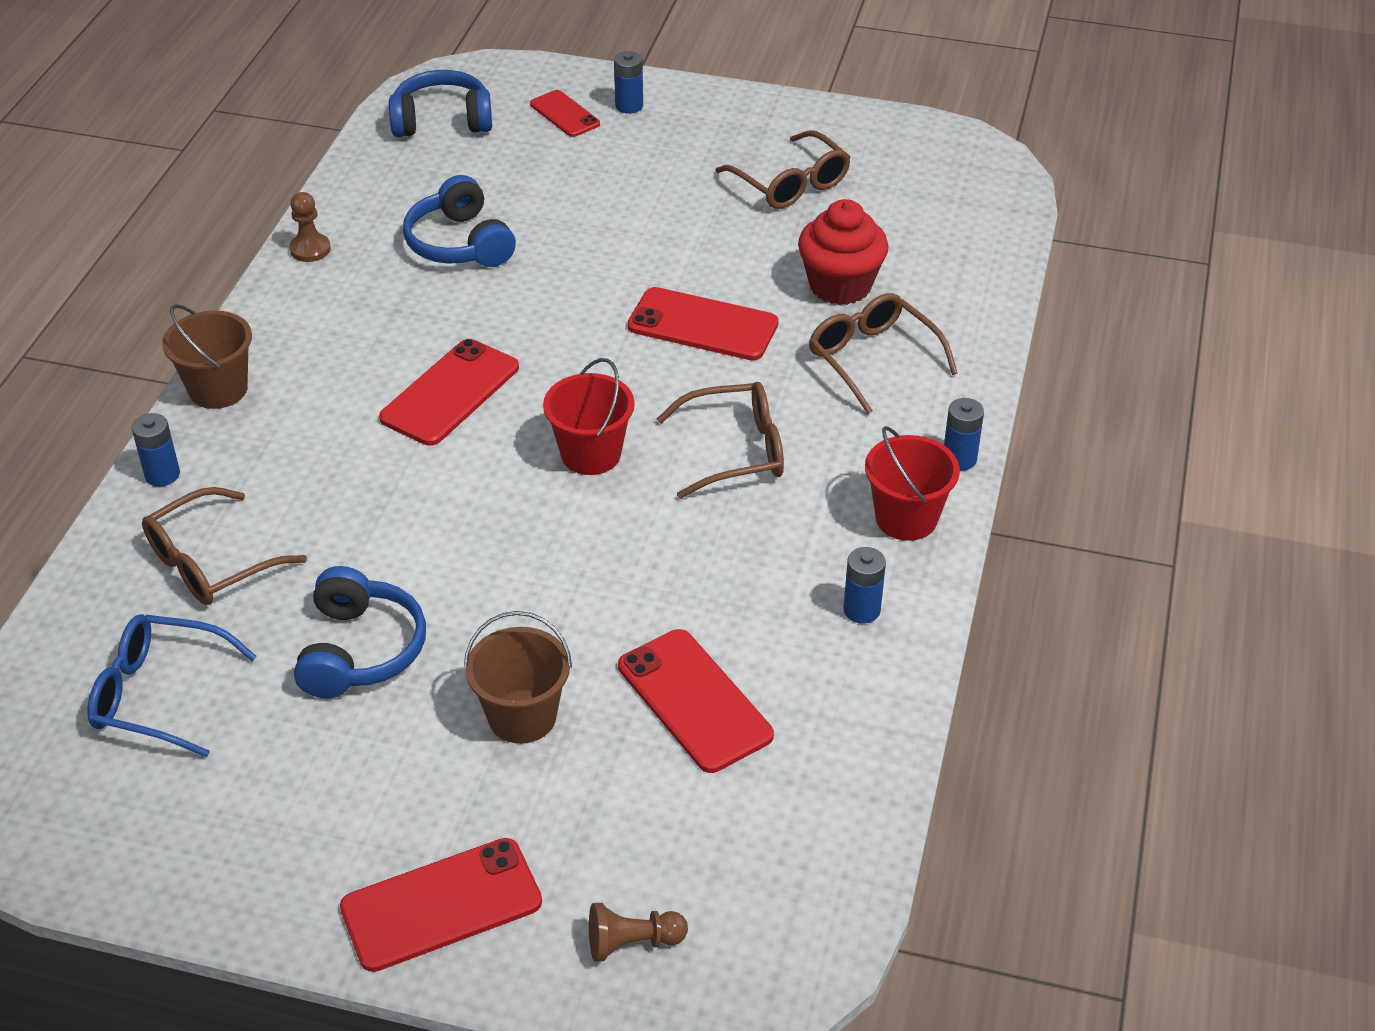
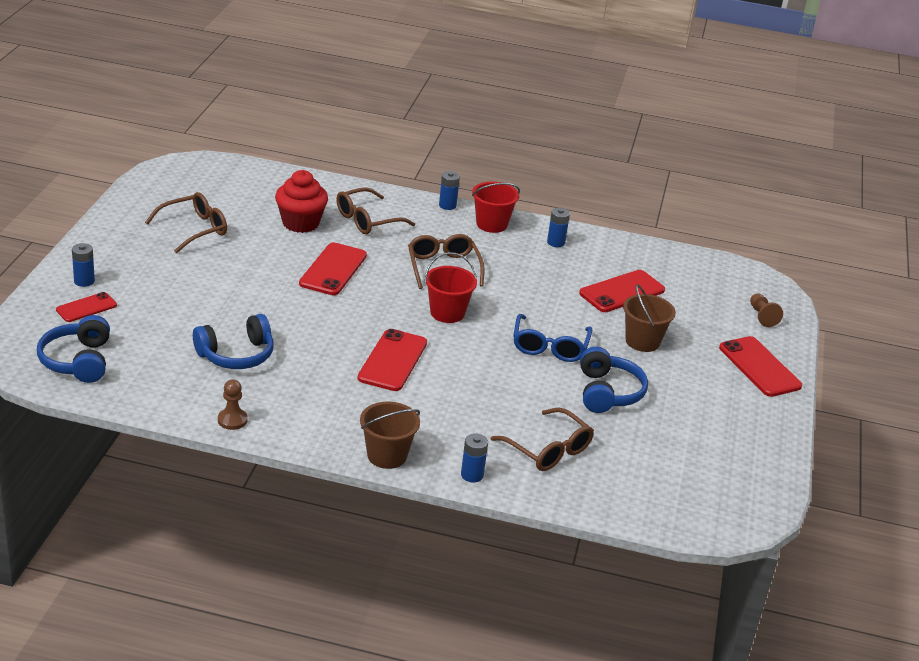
camera: 95 degrees left, 10 degrees down
blue glasses [87,614,257,757] -> blue glasses moved to [513,314,592,362]
blue headphones [294,566,426,698] -> blue headphones turned 90 degrees clockwise [580,347,648,413]
red phone [379,339,519,446] -> red phone turned 75 degrees clockwise [357,329,427,391]

